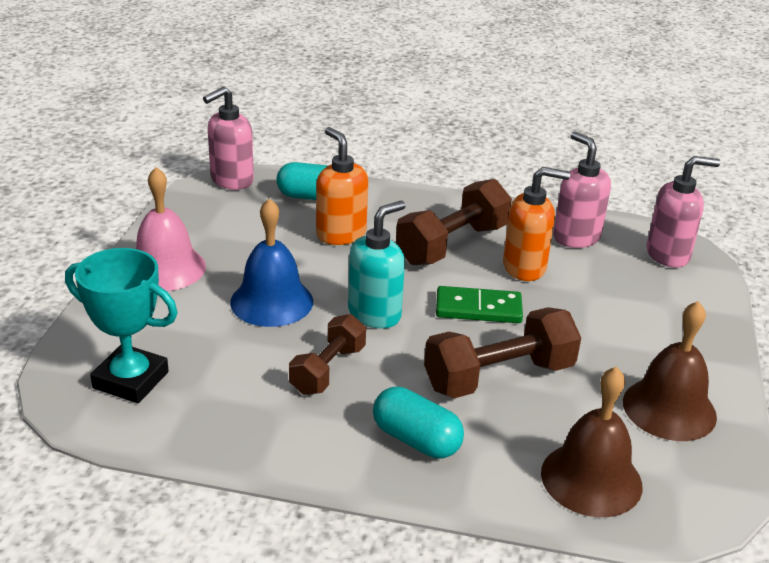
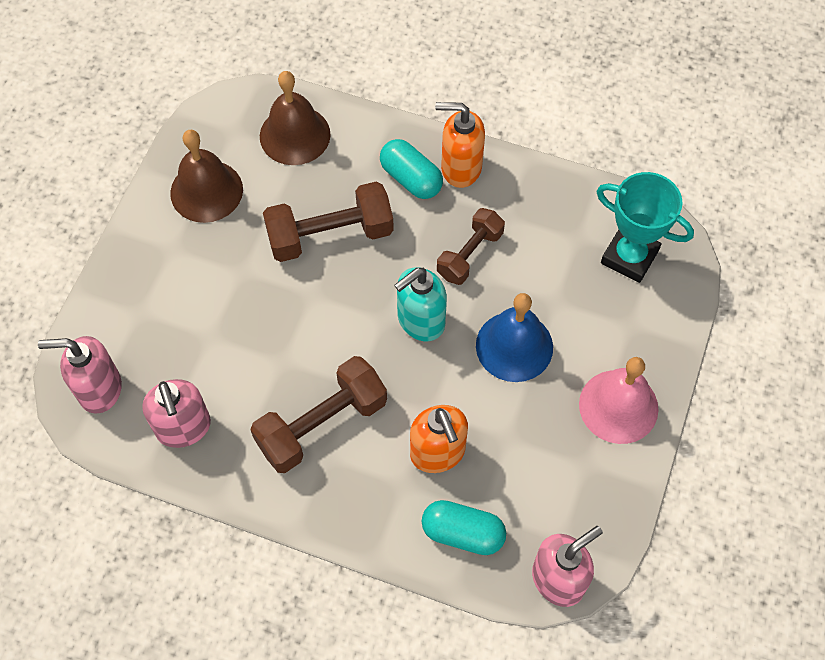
camera: 170 degrees left, 30 degrees up
green domino [436,286,523,323] -> none
orange soap dispenser [503,167,570,281] -> orange soap dispenser moved to [435,102,485,188]

